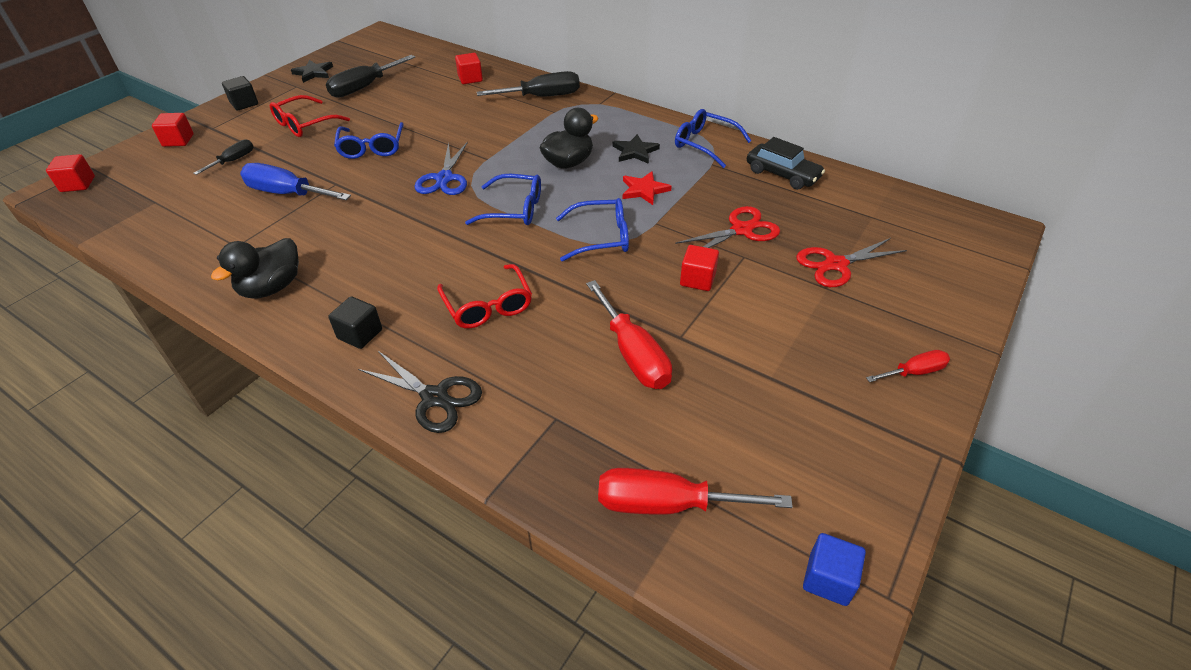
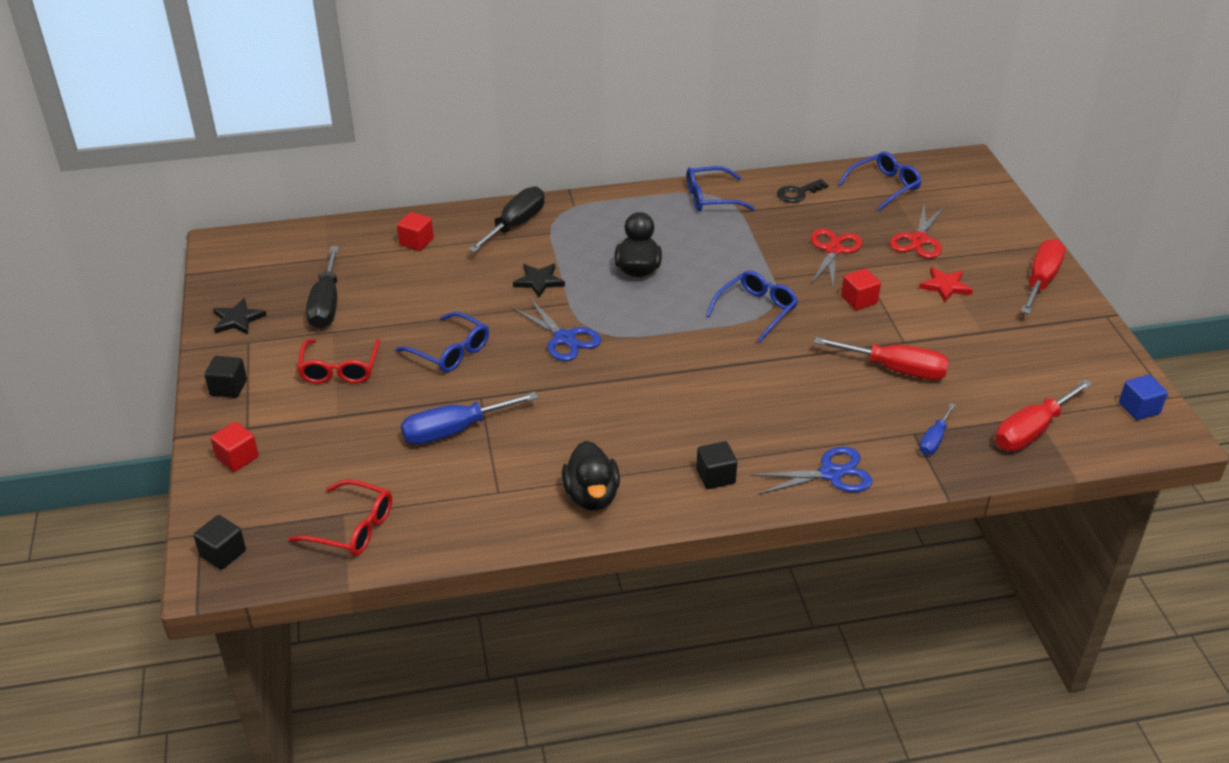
camera: 45 degrees left, 5 degrees down
red cube [46,154,95,192] -> black cube [193,515,246,570]
black screwdriver [193,139,253,175] -> none
black scissors [358,351,482,433] -> blue scissors [750,447,873,495]
red glasses [437,264,532,328] -> red glasses moved to [288,479,392,556]
blue glasses [465,174,541,225] -> blue glasses moved to [838,152,922,211]
black star [612,134,660,164] -> black star moved to [513,264,565,298]
red star [623,171,672,205] -> red star moved to [919,267,973,302]
black car [747,137,825,190] -> black key [777,179,828,203]
red screwdriver [866,350,950,382] -> red screwdriver [1021,239,1066,314], size x1.77
none -> blue screwdriver [919,403,955,455]

